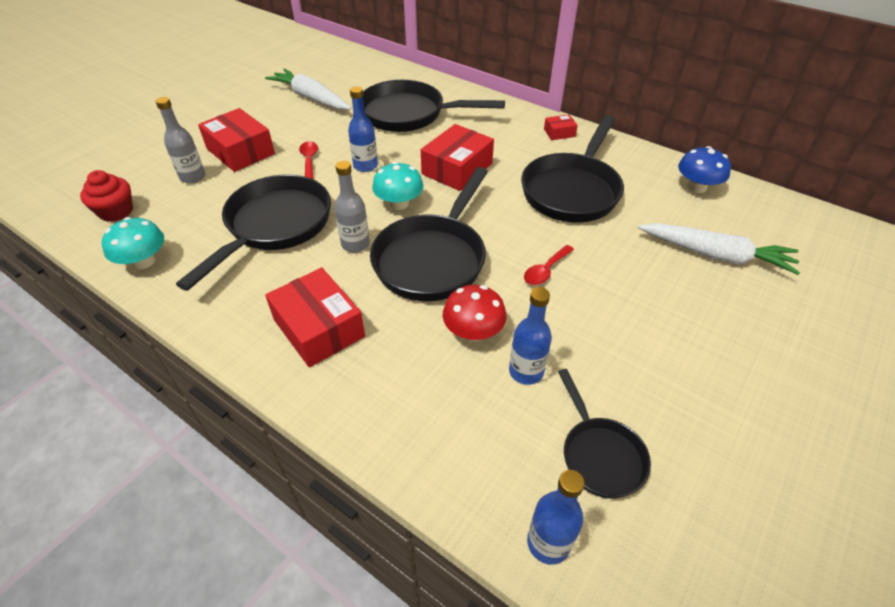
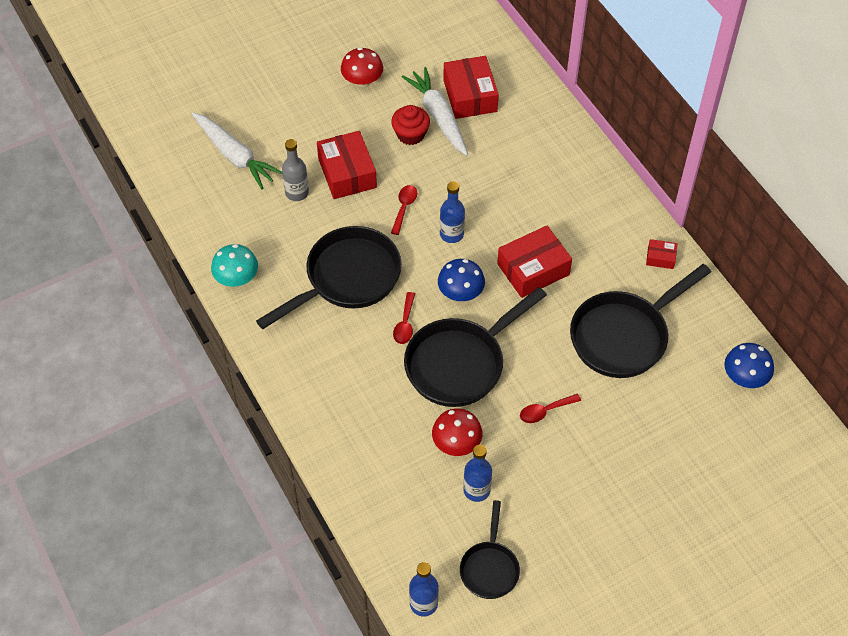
camera: 25 degrees right, 10 degrees up
red cupcake [80,170,133,222] -> red cupcake moved to [391,105,430,145]
red box [265,268,365,367] -> red box moved to [443,56,499,119]
grey bottle [335,161,370,253] -> red spoon [393,292,415,344]
black pan [363,80,505,132] -> none
turquoise mushroom [372,162,424,210] -> blue mushroom [438,259,485,301]
white carrot [638,223,800,275] -> white carrot moved to [192,112,282,189]
none -> red mushroom [341,47,383,87]

